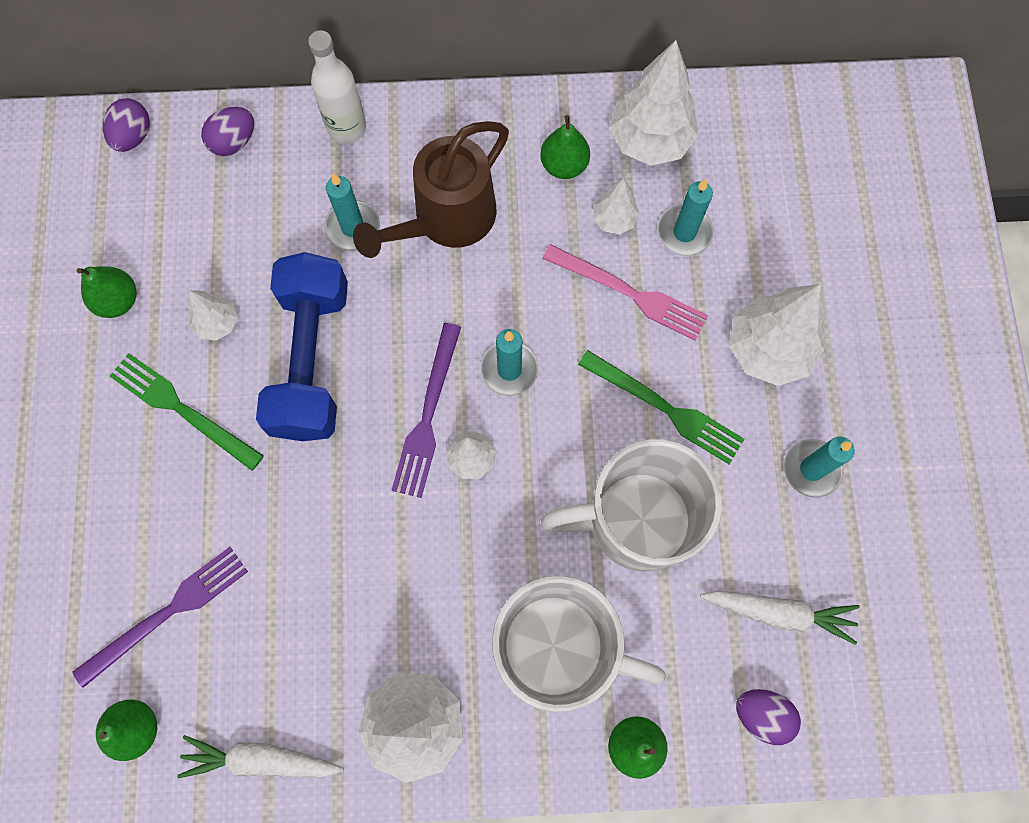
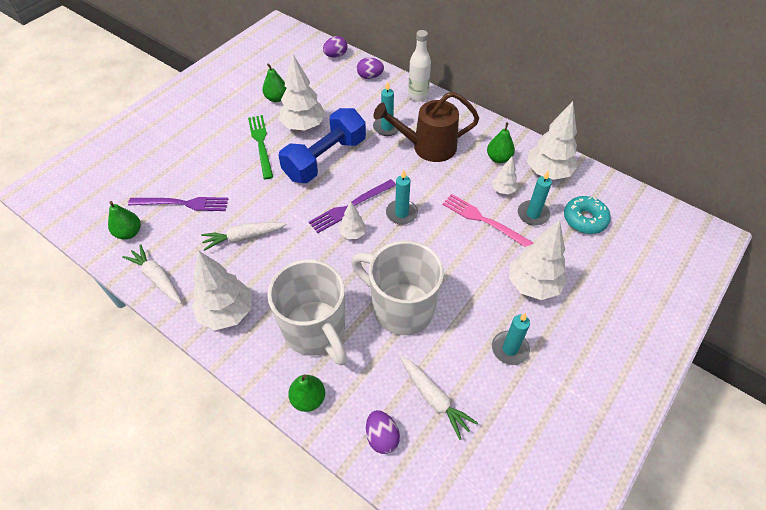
camera: 40 degrees right, 20 degrees down
white tree [188,290,238,341] -> white tree [279,54,325,131], size x1.92
pink fork [542,244,708,341] -> pink fork turned 150 degrees clockwise [442,194,533,247]
green fork [578,350,745,464] -> none
none -> white carrot [201,222,287,251]
none -> turquoise donut [564,196,611,234]

